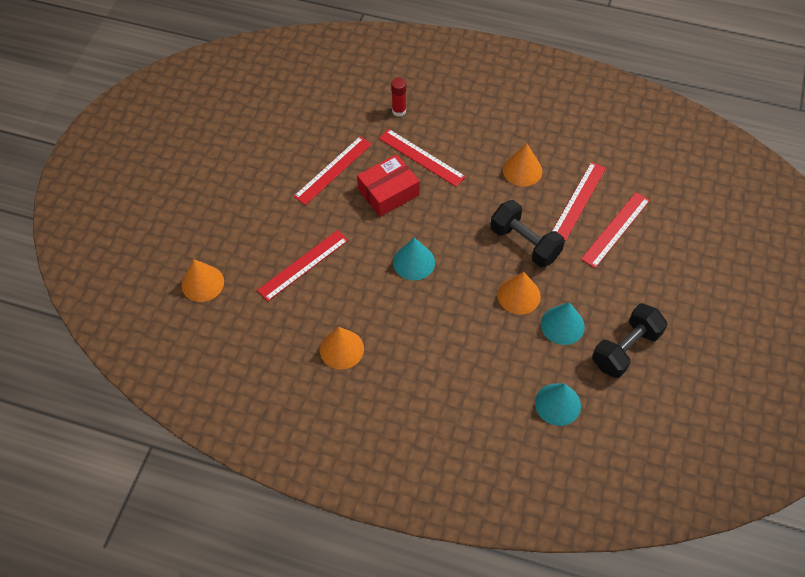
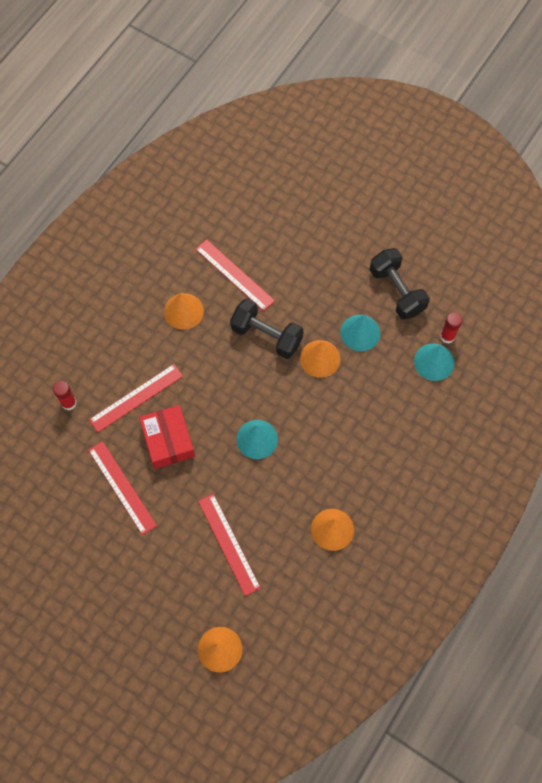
camera: 75 degrees left, 10 degrees up
black dumbbell [490,200,565,267] -> black dumbbell turned 60 degrees clockwise [230,299,304,359]
red ruler [581,192,650,268] -> none
none -> red glue stick [440,312,463,343]

